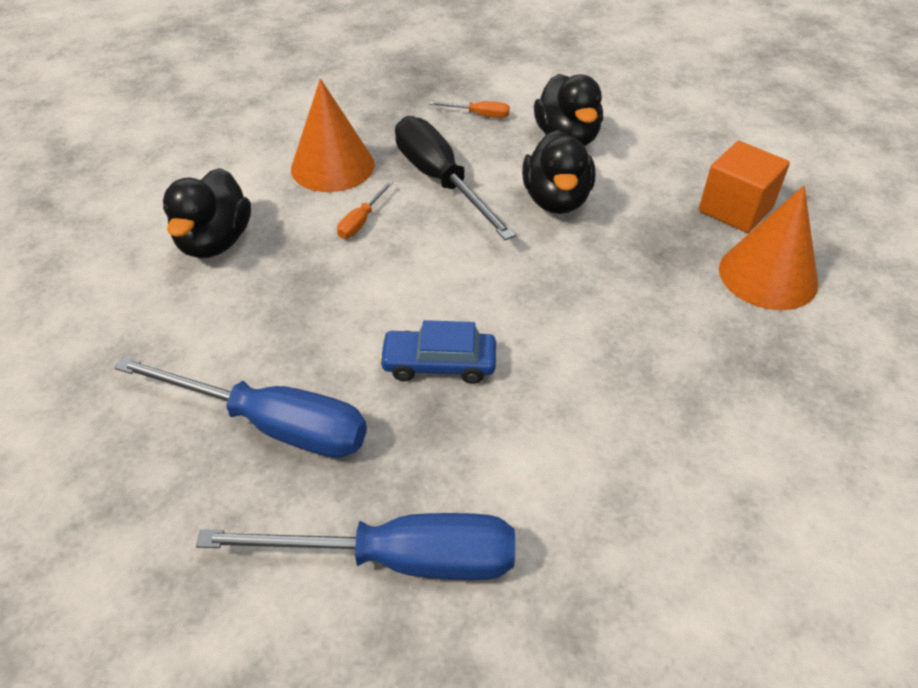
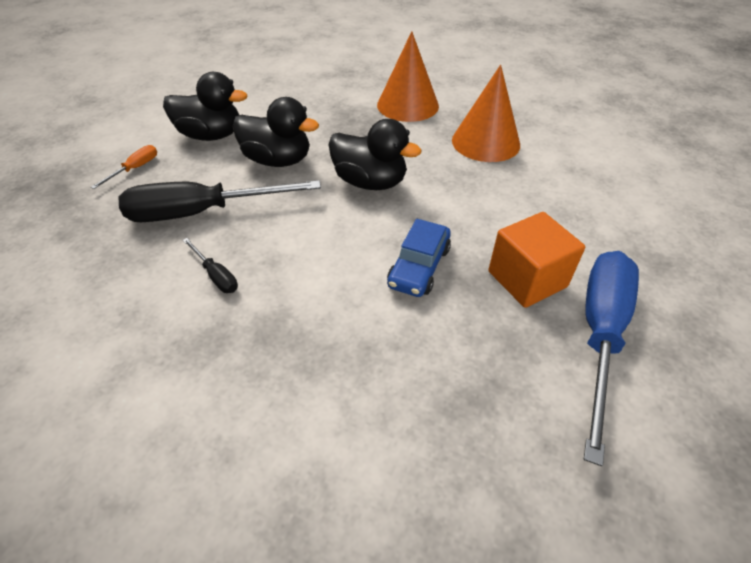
camera: 70 degrees left, 0 degrees up
blue screwdriver [114,357,367,458] -> none
black duck [163,168,251,258] -> black duck moved to [328,119,422,190]
orange cone [291,79,375,192] -> orange cone moved to [452,65,520,162]
orange screwdriver [337,181,393,238] -> black screwdriver [183,238,238,293]
orange cube [699,141,790,233] -> orange cube moved to [488,212,585,308]

